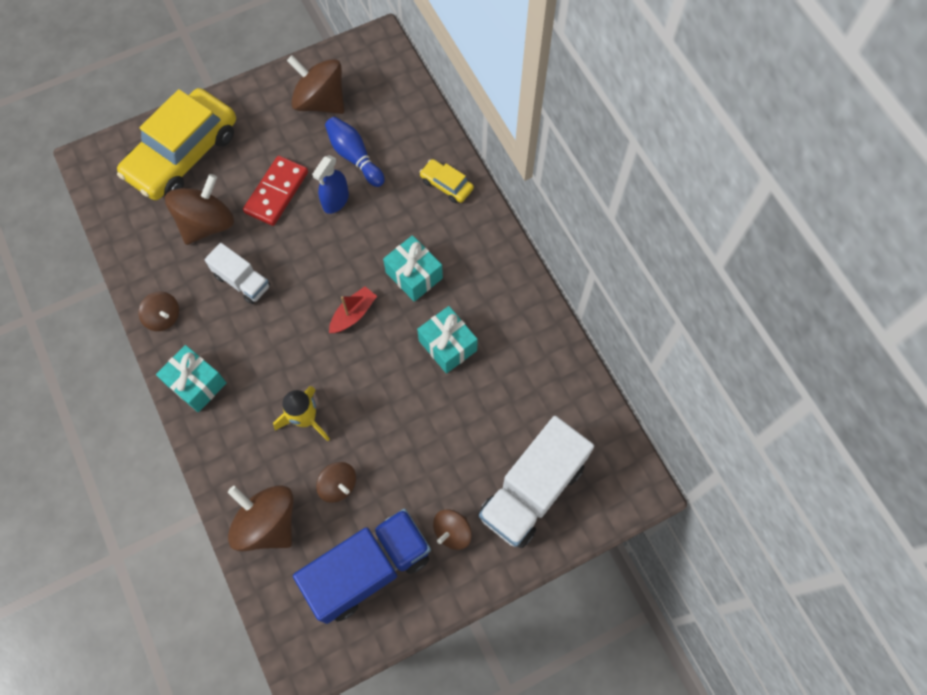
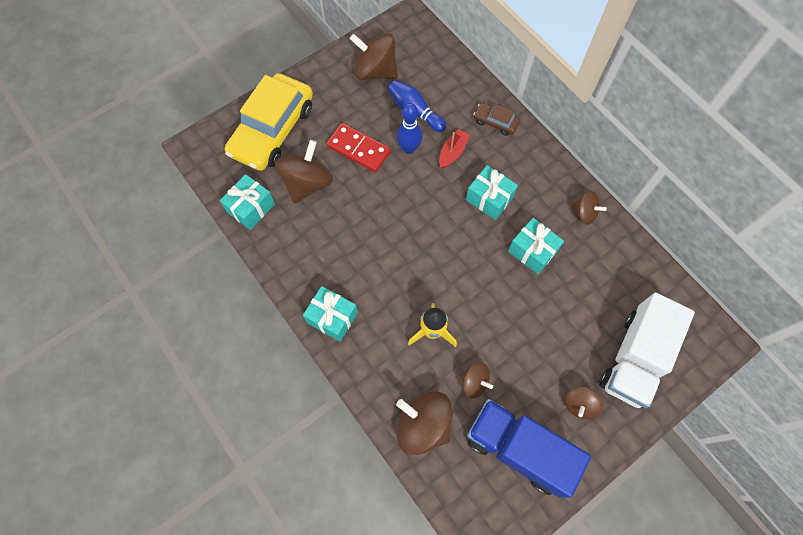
camera: 10 degrees left, 0 degrees up
brown spinning top [138,292,179,331] -> brown spinning top moved to [572,191,607,225]
white truck [204,243,270,304] -> none
red domino [243,156,308,226] -> red domino turned 75 degrees counterclockwise [326,123,391,172]
blue truck [293,508,431,624] -> blue truck turned 105 degrees counterclockwise [467,399,591,498]
blue spray bottle [312,155,349,214] -> blue bowling pin [397,103,422,154]
red boat [329,286,377,333] -> red boat moved to [439,129,470,169]
yellow car [420,159,474,203] -> brown car [473,103,520,136]
none -> turquoise gift [220,174,275,230]

